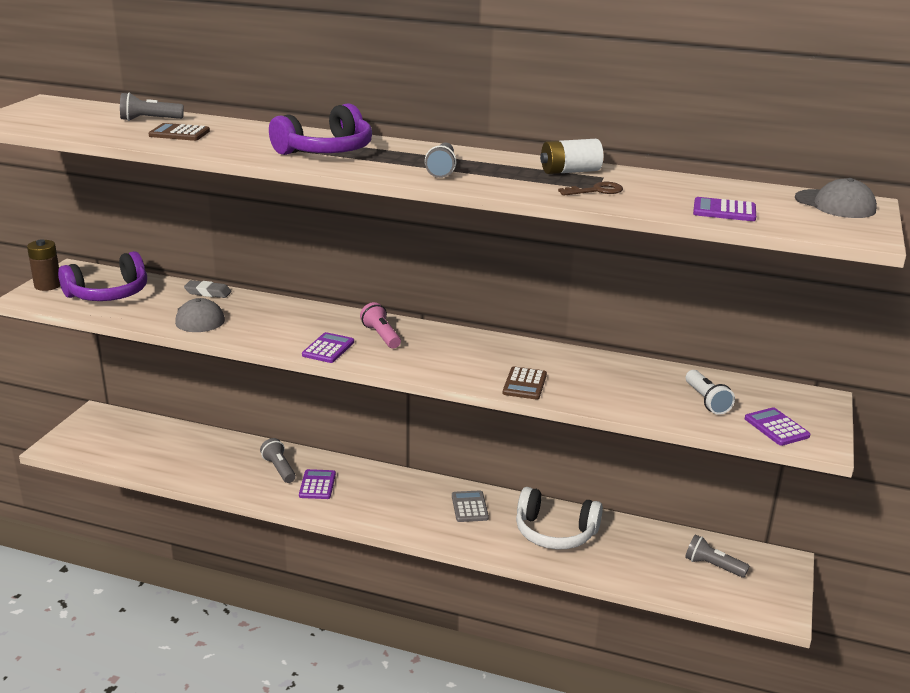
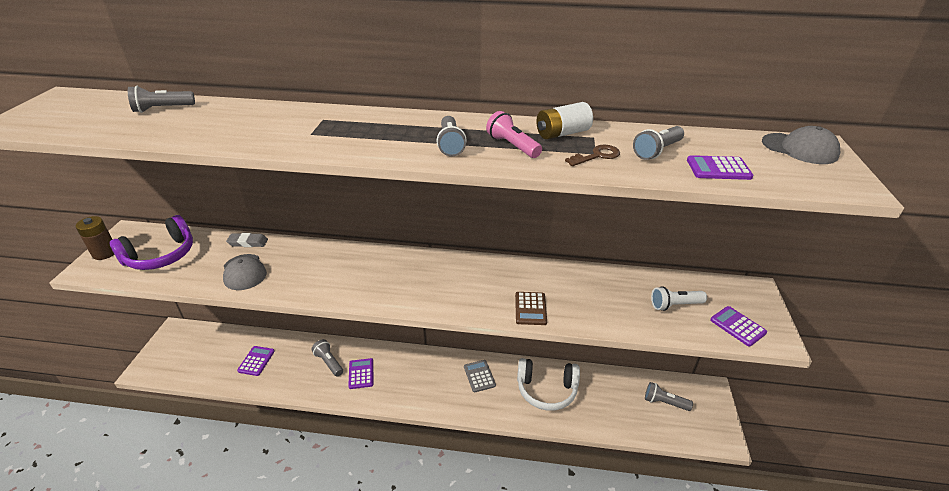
camera: 10 degrees left, 10 degrees up
brown calculator [149,123,210,141] -> none
purple headphones [269,103,372,155] -> none
purple calculator [302,332,354,363] -> purple calculator moved to [237,346,275,376]
pink flashlight [360,302,401,348] -> pink flashlight moved to [486,111,542,158]
white flashlight [686,370,735,415] -> white flashlight turned 105 degrees clockwise [651,286,707,311]
none -> grey flashlight [633,126,684,160]

